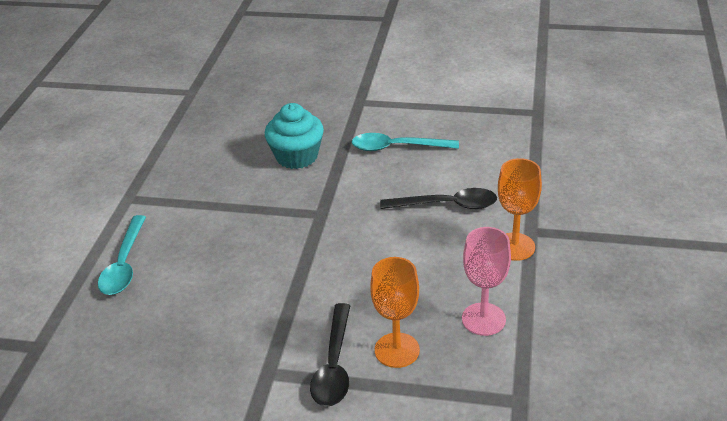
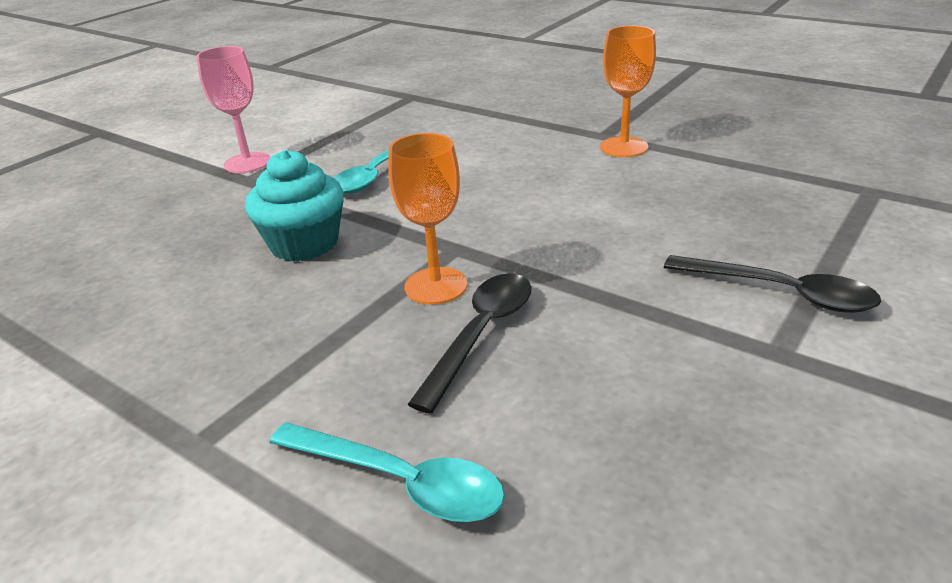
camera: 65 degrees left, 5 degrees down
orange goblet [370,257,420,368] -> orange goblet moved to [388,133,467,305]
black spoon [380,188,497,209] -> black spoon moved to [408,273,532,414]
pink goblet [462,227,511,336] -> pink goblet moved to [196,46,271,173]

